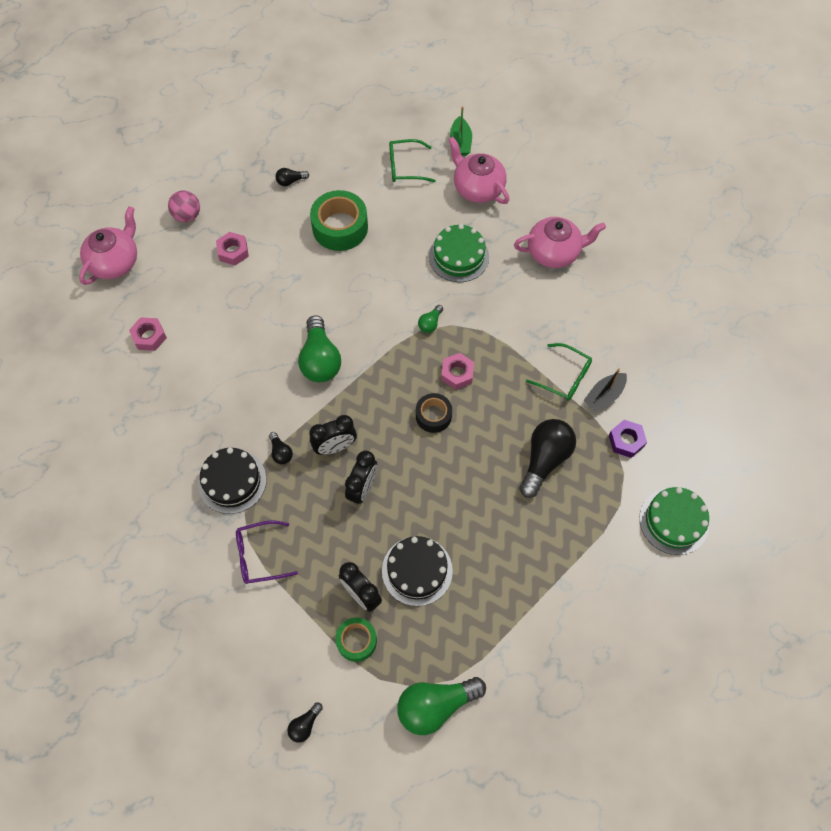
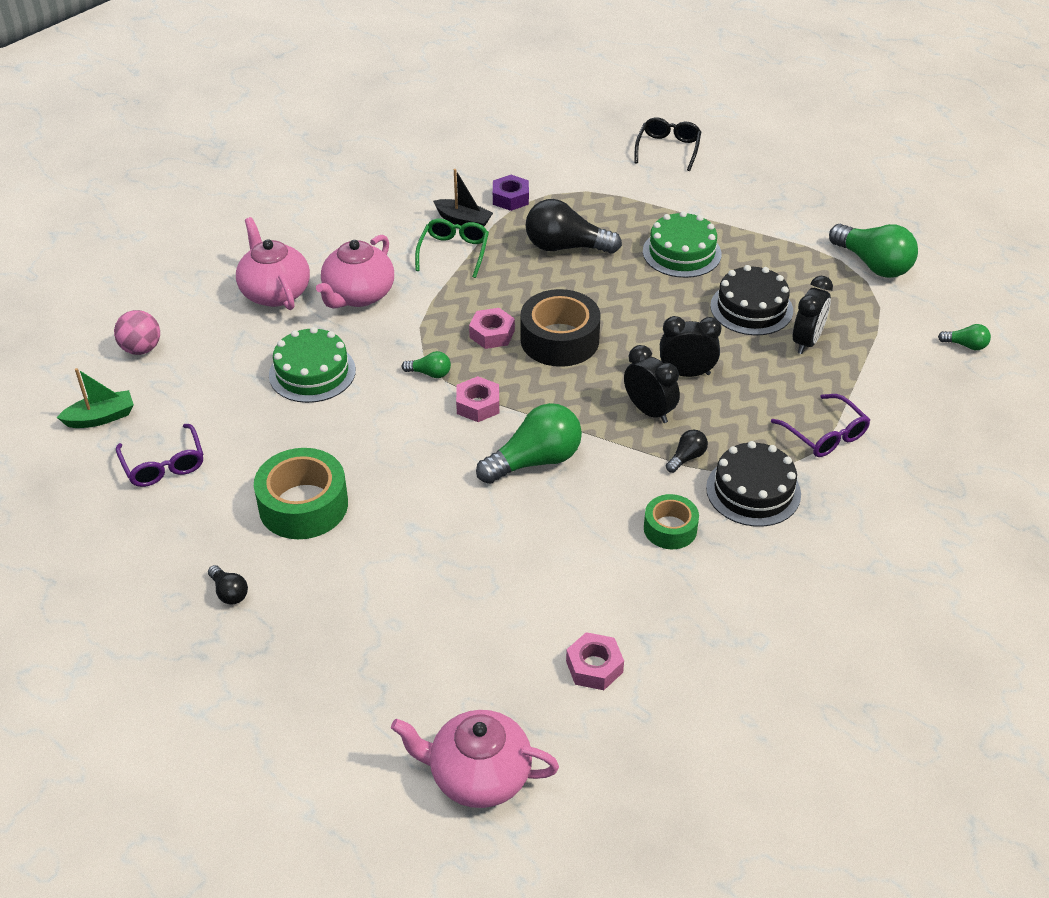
camera: 110 degrees left, 20 degrees down
pink ball [168,190,200,222] -> pink ball moved to [114,310,160,355]
pink nut [216,232,249,266] -> pink nut moved to [456,376,499,422]
black light bulb [287,703,323,743] -> green light bulb [938,324,991,350]
green tape [335,617,377,662] -> green tape moved to [644,494,699,549]
green glasses [389,139,436,182] -> purple glasses [116,424,203,487]
black tape [416,393,452,433] -> black tape [520,289,601,367], size x1.69
pink teapot [448,137,509,204] -> pink teapot moved to [316,235,394,309]
green cake [639,487,709,555] -> green cake moved to [643,211,721,278]
none -> black glasses [635,117,701,171]

